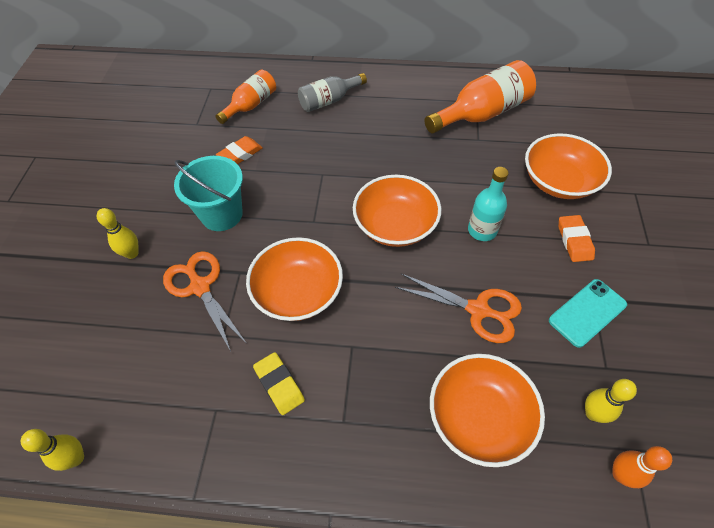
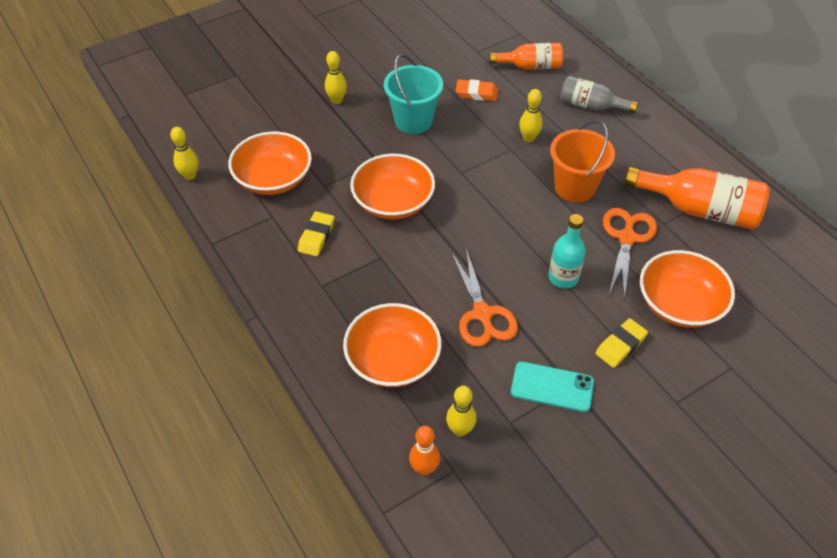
camera: 50 degrees right, 5 degrees down
orange scissors [163,251,247,351] -> orange scissors moved to [603,208,657,300]
orange bowl [353,175,441,247] -> orange bowl moved to [228,131,312,195]
orange eraser [559,215,595,262] -> yellow eraser [595,318,648,368]
none -> yellow bowling pin [519,89,543,142]
none -> orange bucket [550,120,615,202]

